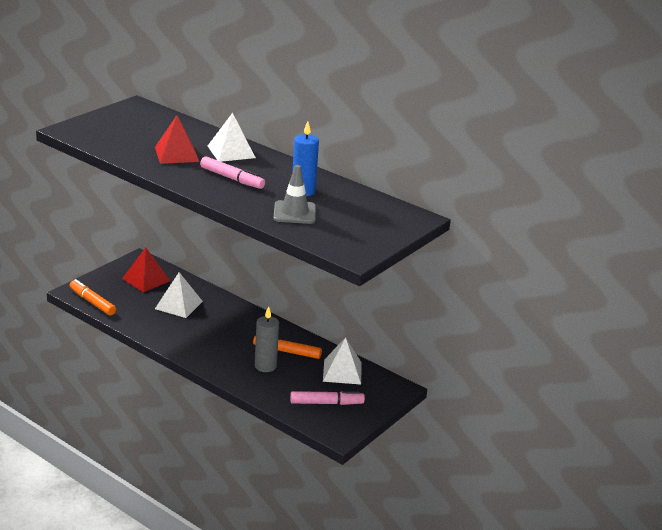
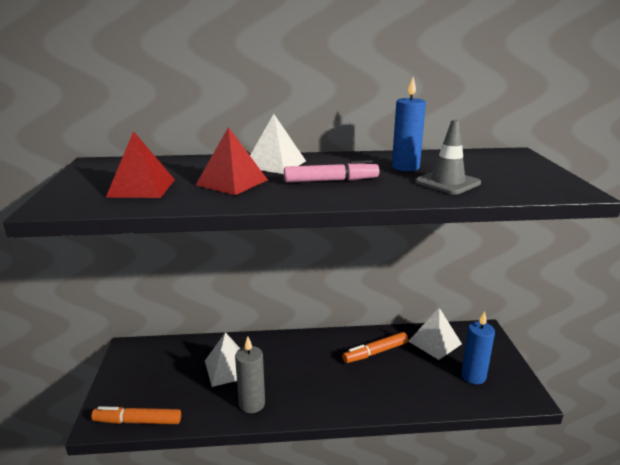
camera: 40 degrees left, 5 degrees down
red pyramid [122,248,170,292] -> red pyramid moved to [106,131,175,198]
grey candle [255,306,279,372] -> grey candle moved to [235,336,265,413]
pink marker [290,391,365,405] -> blue candle [461,311,495,384]

